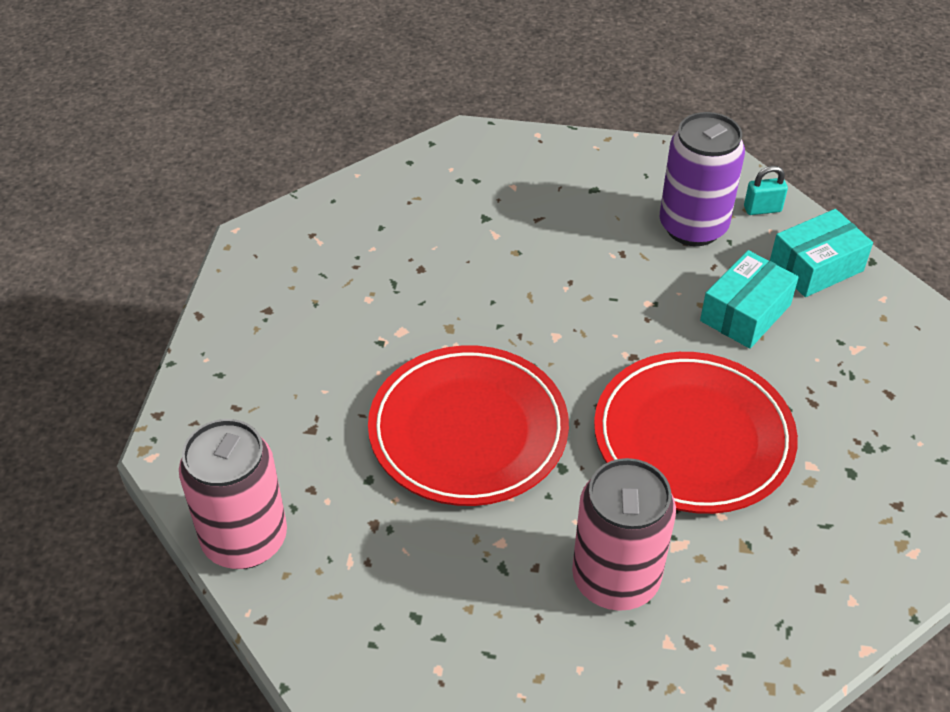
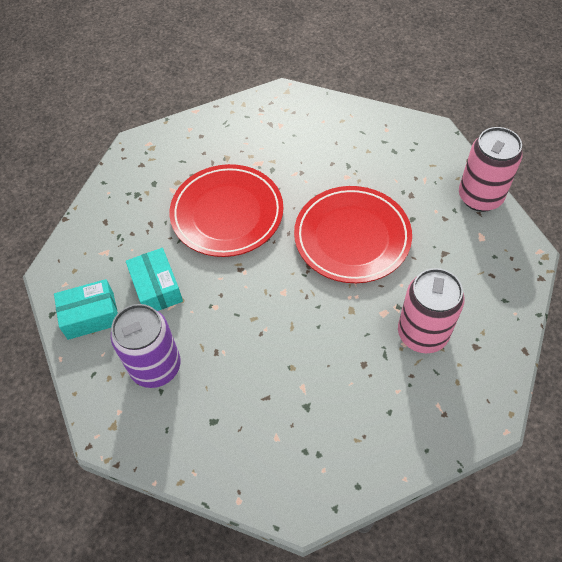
camera: 165 degrees left, 10 degrees up
pink can [572,458,676,611] -> pink can moved to [398,268,464,353]
turquoise box [700,250,799,349] -> turquoise box turned 75 degrees counterclockwise [126,248,183,311]
turquoise padlock [744,166,788,215] -> none

